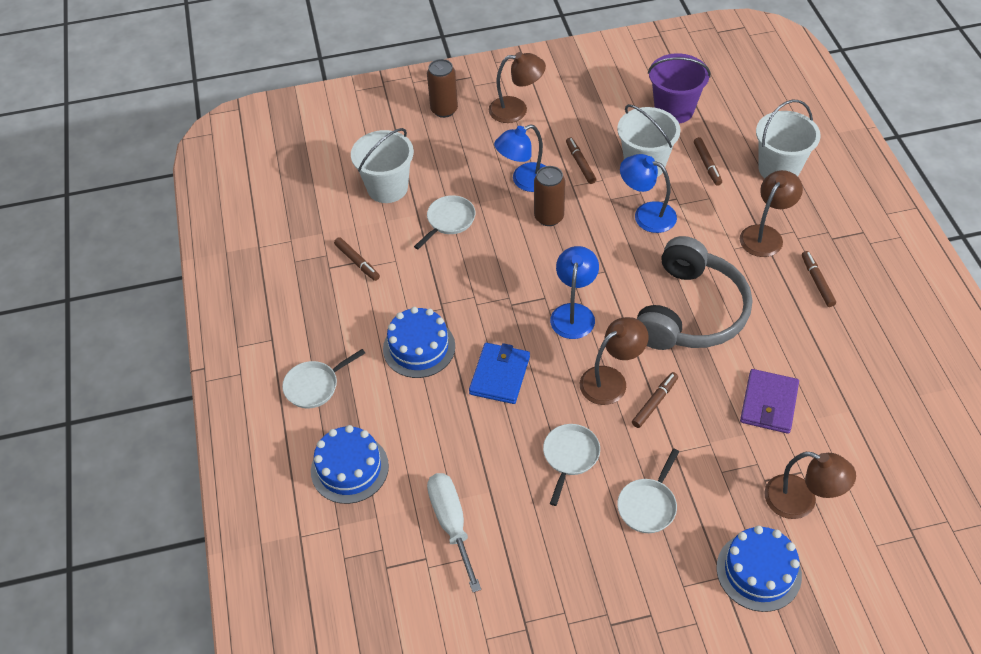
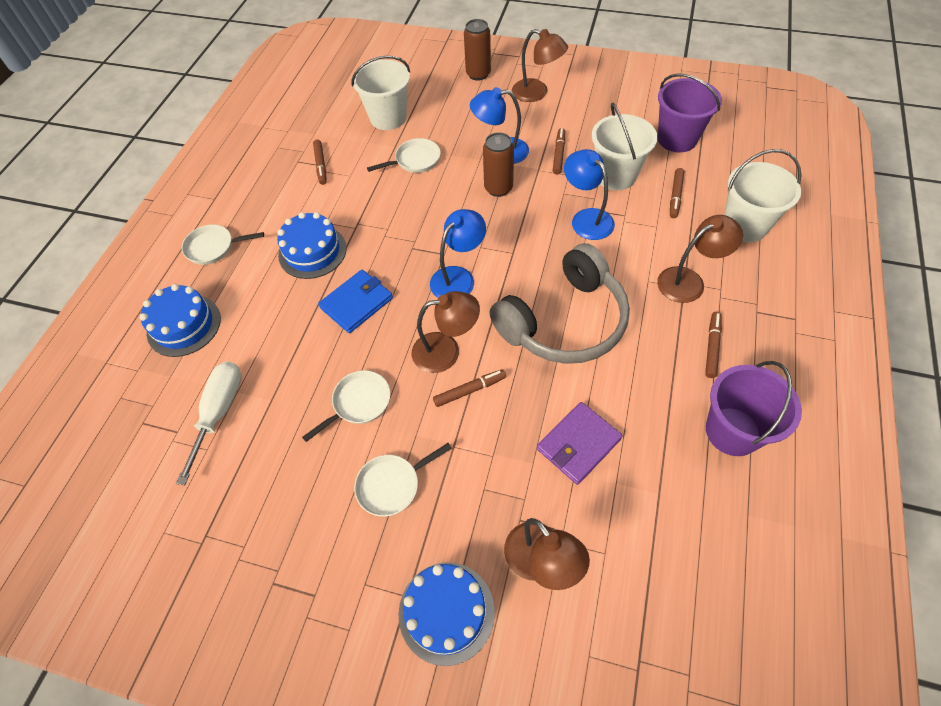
camera: 30 degrees right, 5 degrees up
none -> purple bucket [706,361,802,456]

